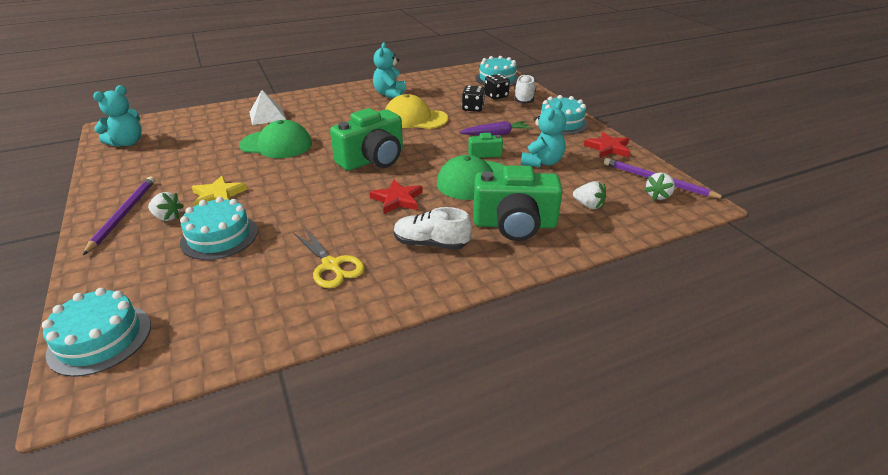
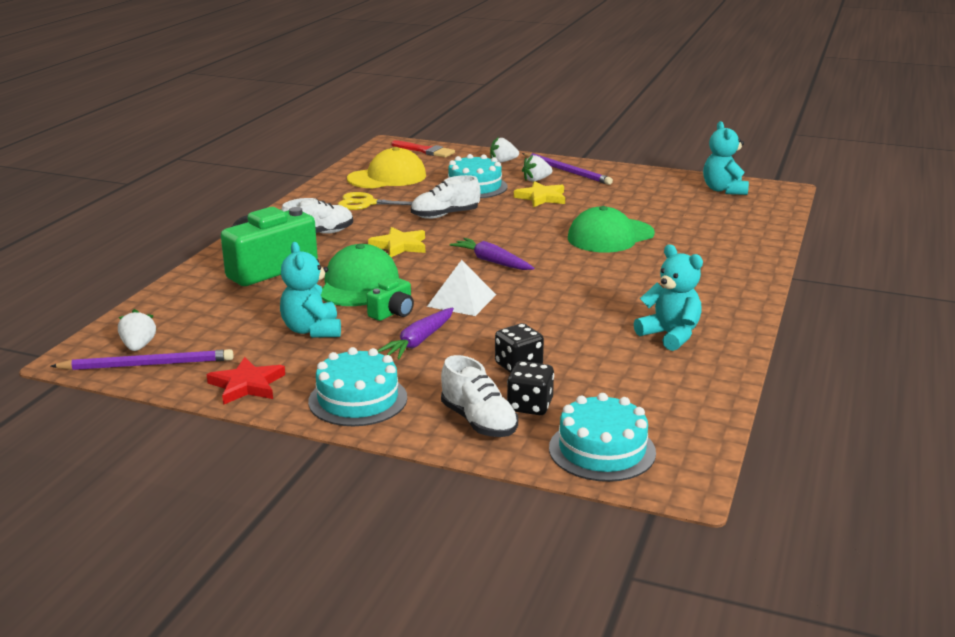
camera: 135 degrees right, 10 degrees down
turquoise cake [42,288,151,377] -> red brush [392,140,455,158]
white pyramid [249,90,286,125] -> white pyramid moved to [427,260,496,316]
green camera [330,108,403,171] -> purple carrot [449,238,534,270]
red star [370,180,423,214] -> yellow star [368,227,425,257]
yellow cap [385,94,448,129] -> yellow cap moved to [347,147,426,188]
white strawberry [573,181,606,209] -> white strawberry moved to [490,137,519,163]
none -> white shoe [411,175,481,219]

